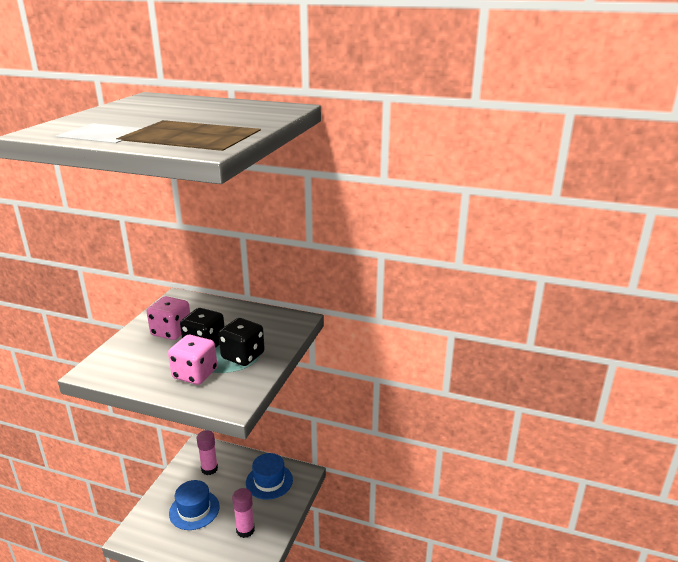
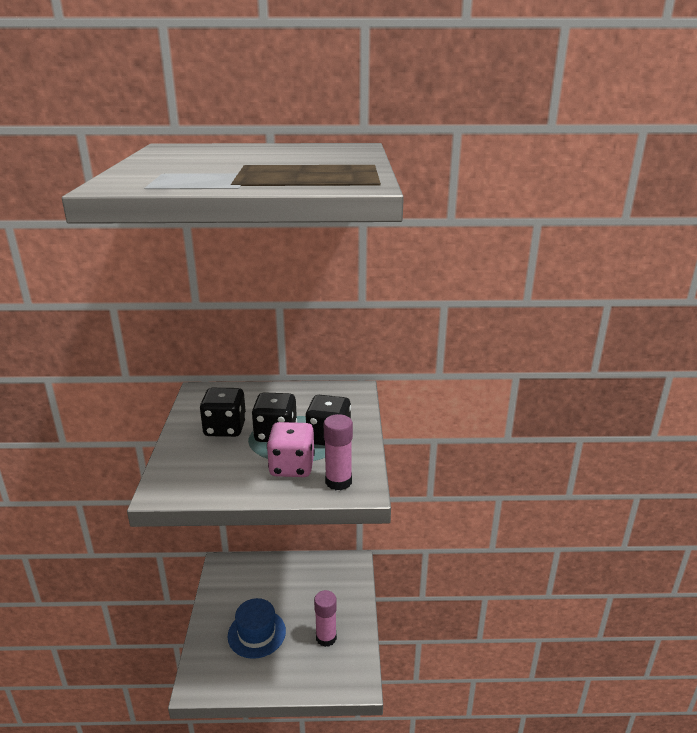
camera: 20 degrees left, 0 degrees up
pink dice [147,296,190,340] -> black dice [200,388,246,437]
pink glue stick [197,430,218,475] -> pink glue stick moved to [324,414,353,490]
blue hat [246,453,293,500] -> none

